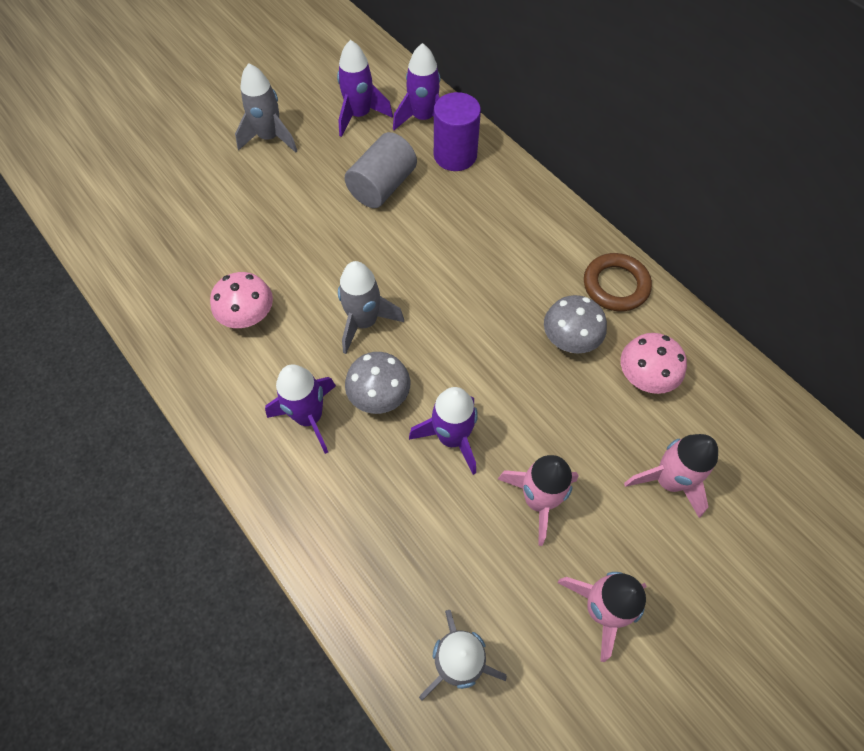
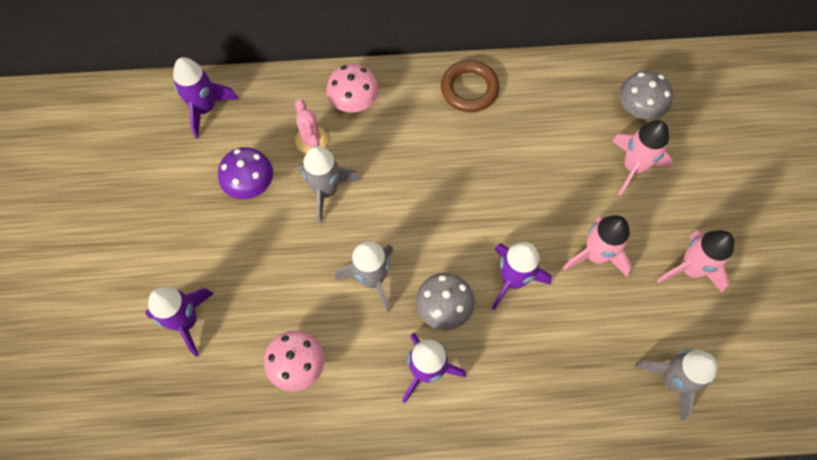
camera: 55 degrees left, 5 degrees up
grey rocket [235,64,297,153] -> grey rocket moved to [298,146,360,224]
purple rocket [337,40,393,137] -> purple rocket moved to [145,286,214,357]
grey cylinder [345,132,417,208] -> purple mushroom [218,147,273,199]
purple cylinder [434,92,481,171] -> none
grey mushroom [544,295,607,353] -> grey mushroom moved to [619,71,673,120]
pink mushroom [621,333,687,394] -> pink mushroom moved to [326,64,379,113]
none -> pink cactus [295,99,328,153]

